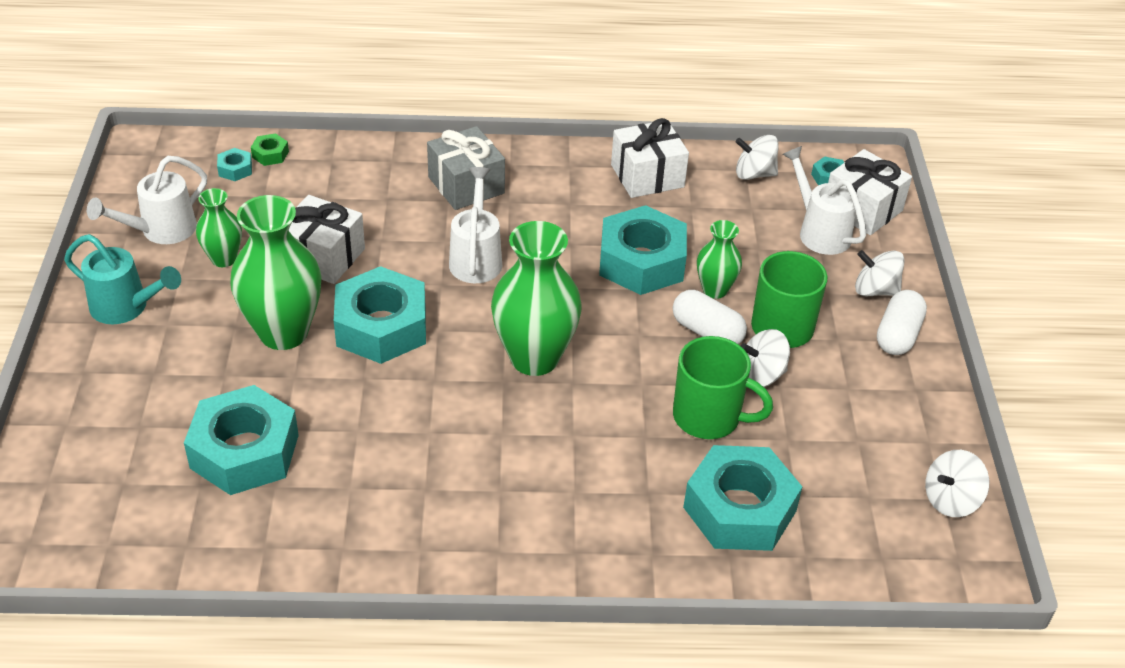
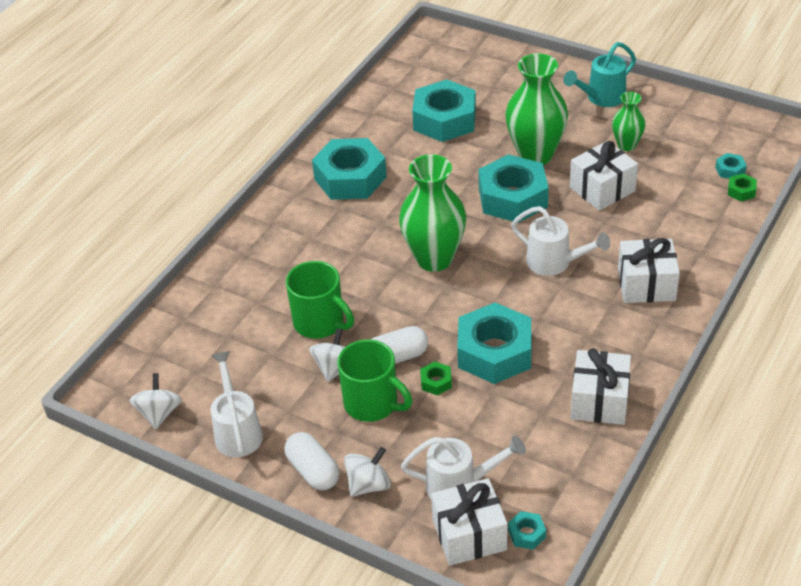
camera: 125 degrees right, 0 degrees up
white watering can [87,156,207,244] -> white watering can moved to [211,351,263,457]
grey gift [427,126,505,210] -> white gift [618,238,680,303]
green mug [673,336,773,439] -> green mug turned 105 degrees counterclockwise [286,261,354,339]
turquoise nut [683,445,802,551] -> turquoise nut moved to [312,138,387,200]
green vase [697,220,742,299] -> green nut [420,361,452,396]
white spinning top [736,135,779,180] -> none

